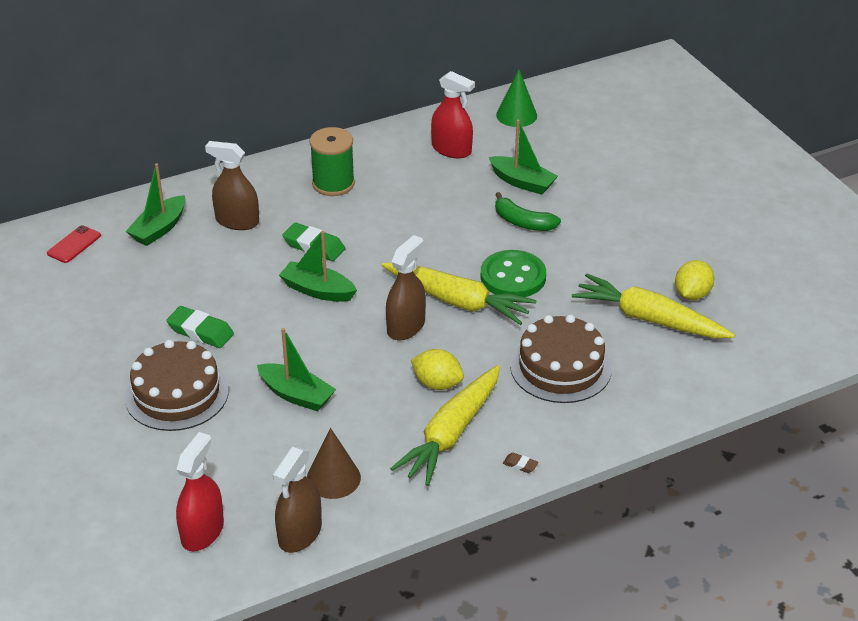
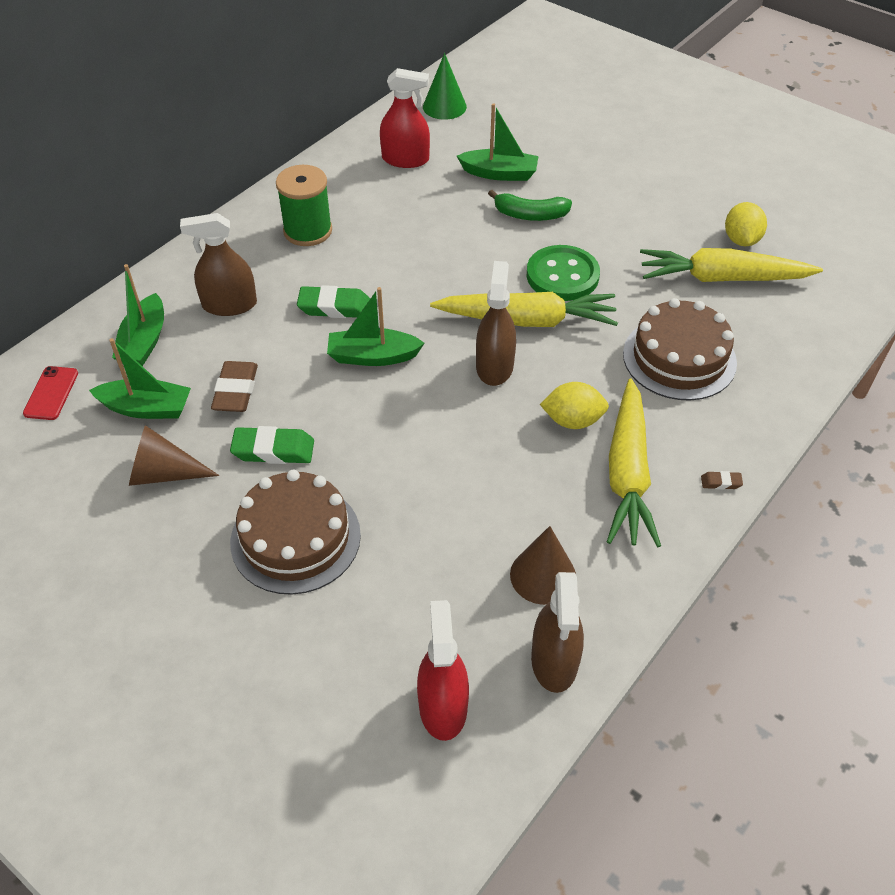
camera: 25 degrees left, 10 degrees up
green boat [257,328,336,411] -> green boat moved to [89,338,191,419]
none -> brown cone [129,425,219,486]
none -> brown eraser [211,361,258,412]

